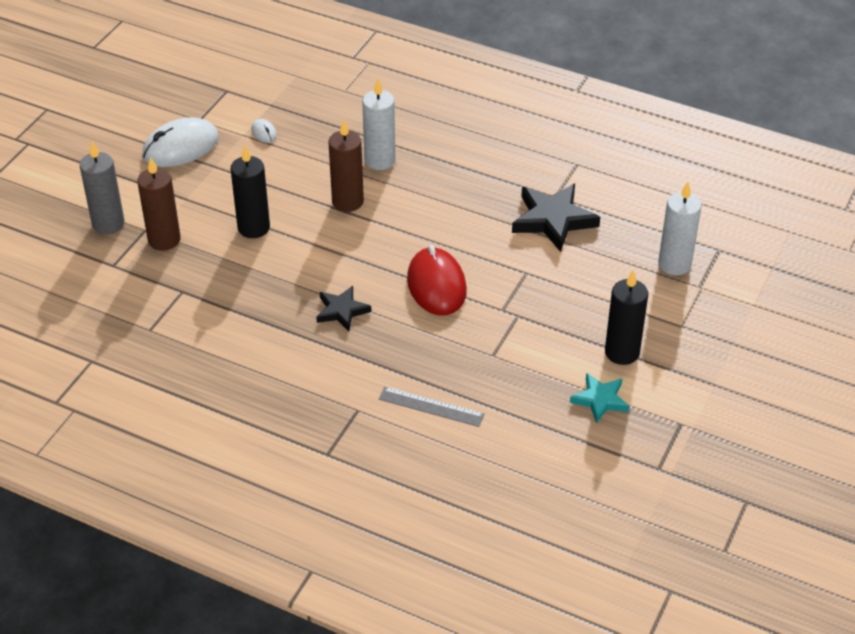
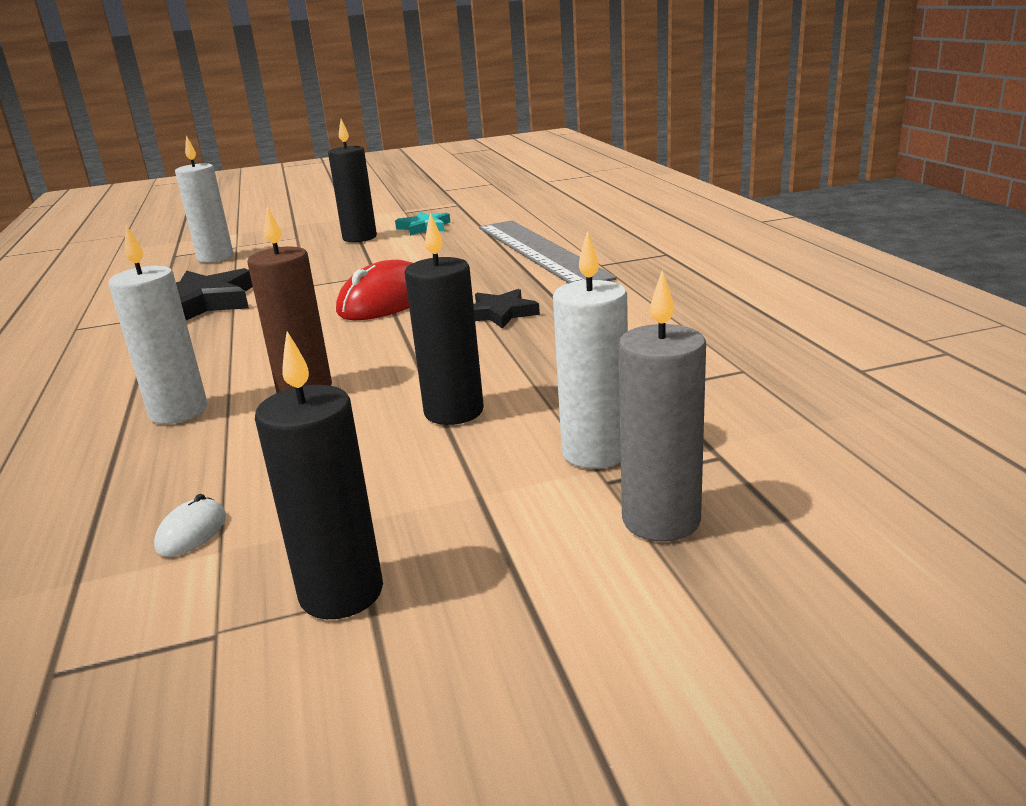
camera: 130 degrees left, 20 degrees down
brown candle [137,157,181,251] -> white candle [553,231,628,469]
white mouse [142,117,219,167] -> black candle [255,332,383,619]
grey ruler [379,387,485,427] -> grey ruler [479,220,617,284], size x2.14

